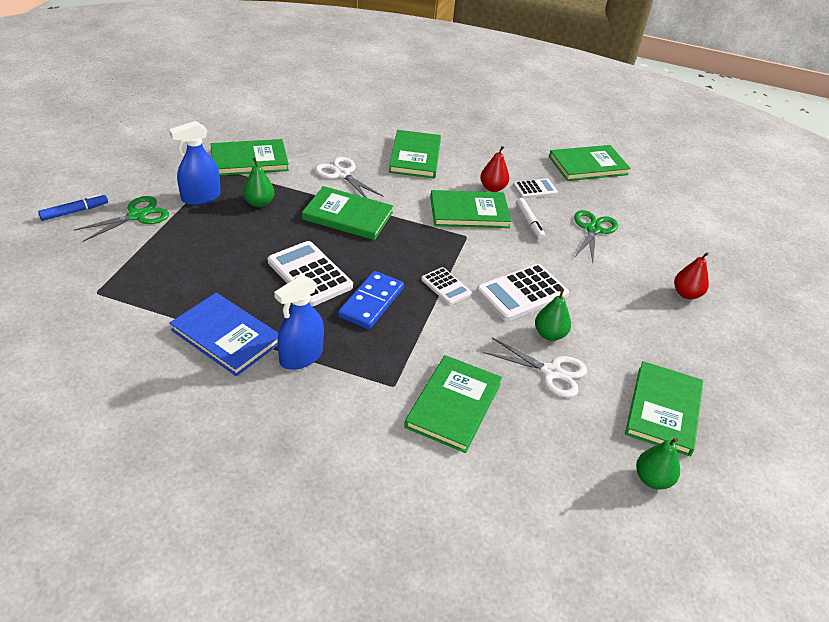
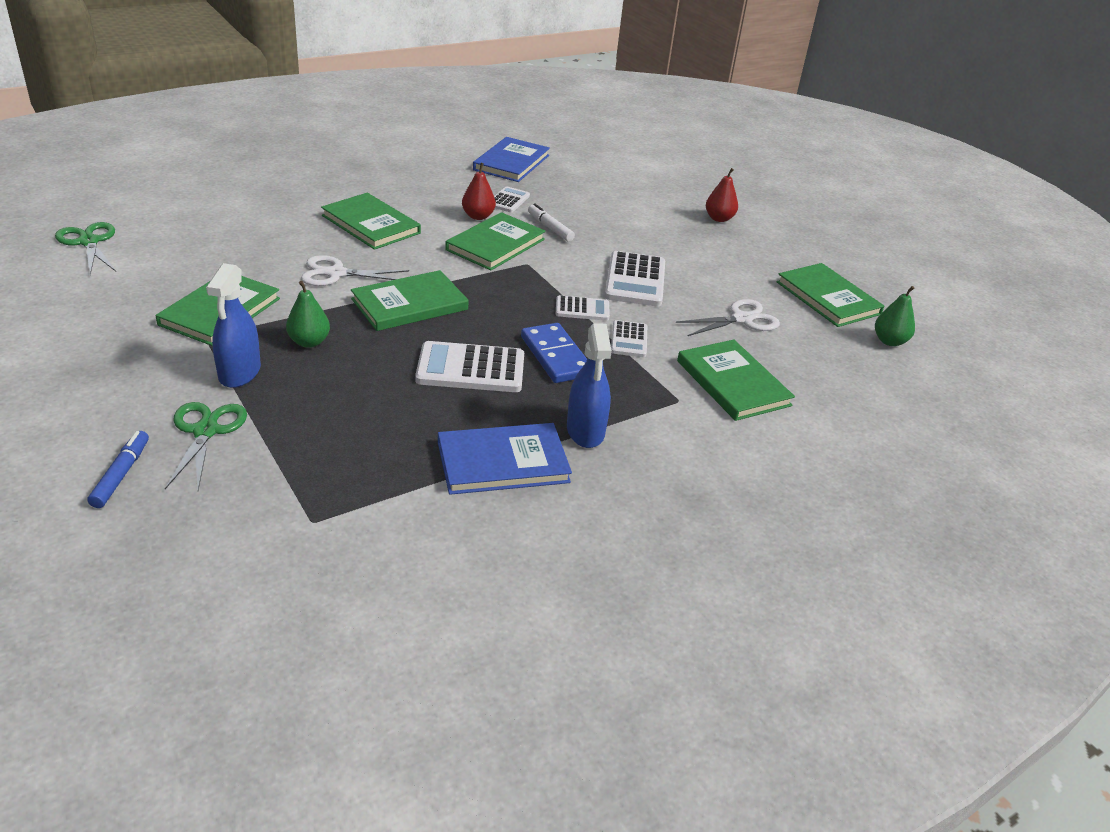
camera: 50 degrees left, 5 degrees down
white marker [516,198,546,240] -> white marker turned 150 degrees counterclockwise [528,204,575,242]
green pear [535,288,571,341] -> none
green book [549,145,631,181] -> blue book [473,137,550,182]
green scissors [574,210,618,263] -> green scissors moved to [55,222,116,275]
none -> white calculator [611,320,647,357]

